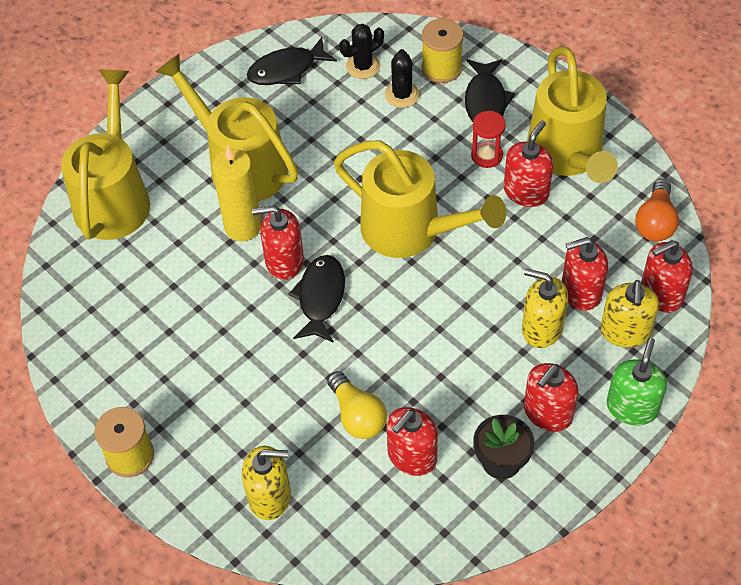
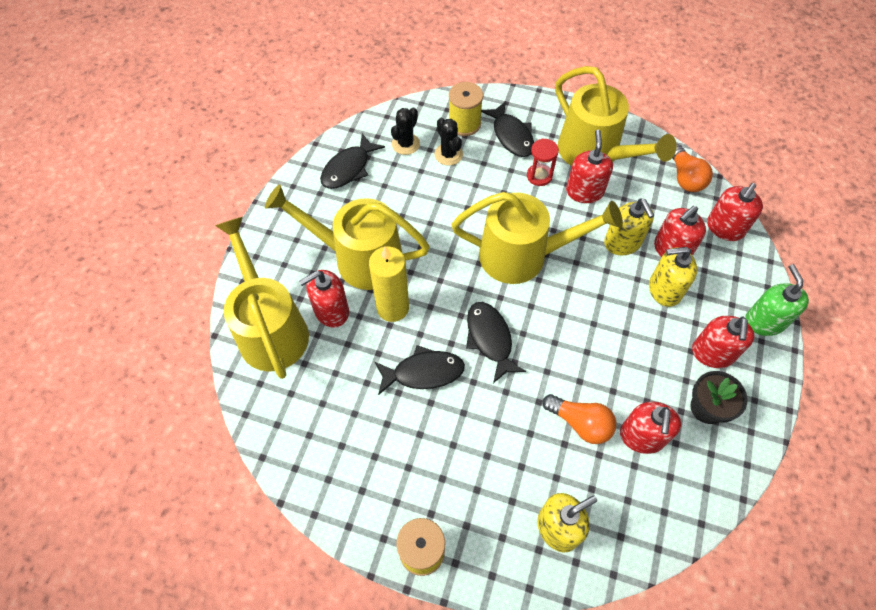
camera: 30 degrees left, 5 degrees up
red soap dispenser [252,205,304,280] -> red soap dispenser moved to [299,270,349,328]
yellow light bulb [327,371,387,439] -> orange light bulb [542,394,616,444]
yellow soap dispenser [600,280,659,347] -> yellow soap dispenser moved to [604,199,655,255]
none -> black fish [375,345,465,395]

